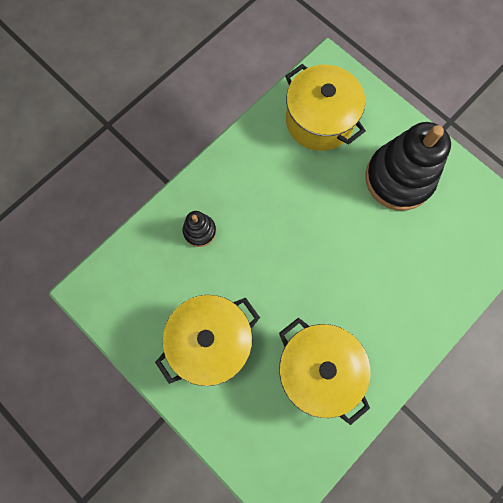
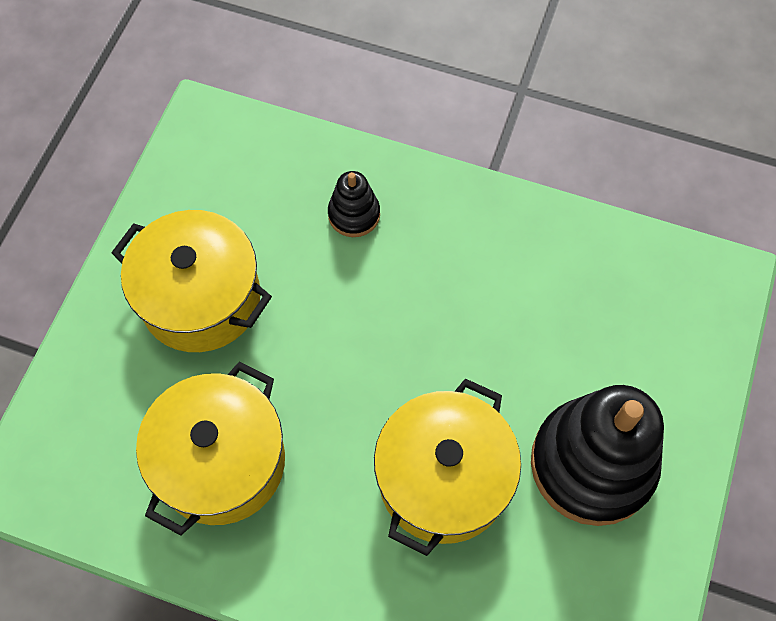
camera: 65 degrees right, 10 degrees down
yellow pot [285,64,366,151] -> yellow pot moved to [374,378,521,556]

